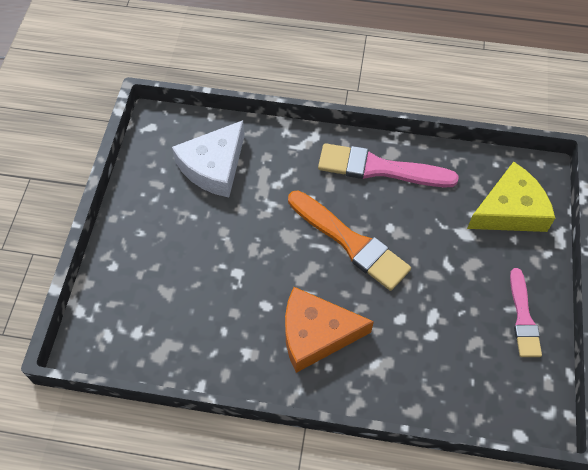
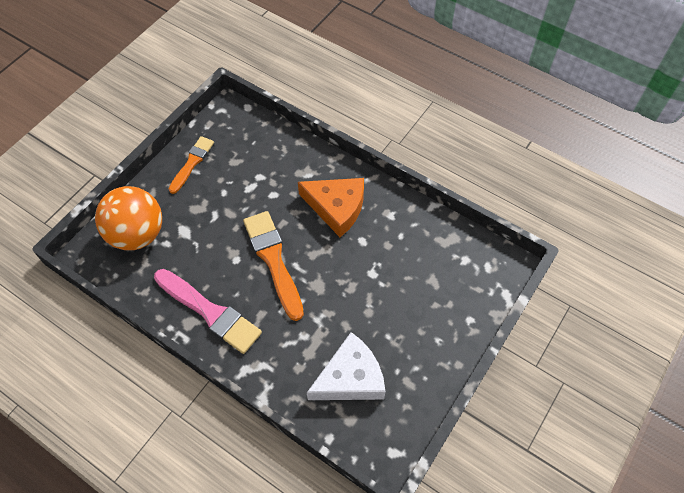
camera: 155 degrees left, 0 degrees up
yellow cheese [467,162,555,232] -> orange ball [95,186,162,250]
pink brush [510,268,542,357] -> orange brush [169,136,214,194]

